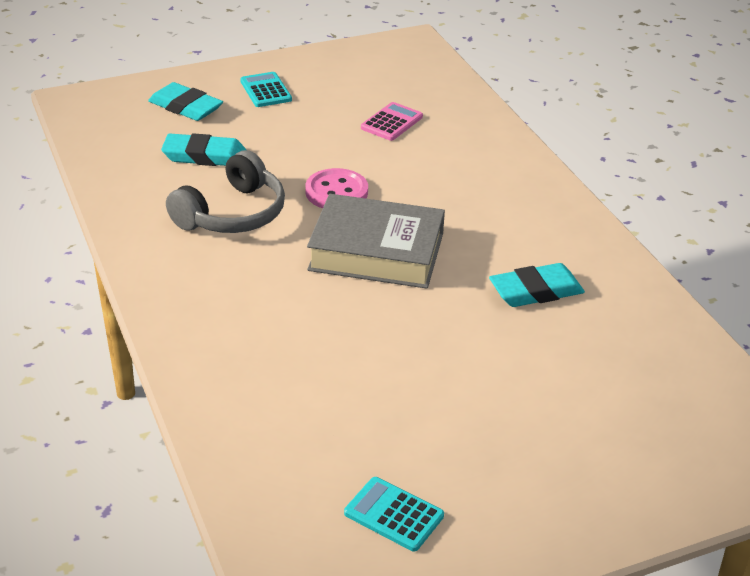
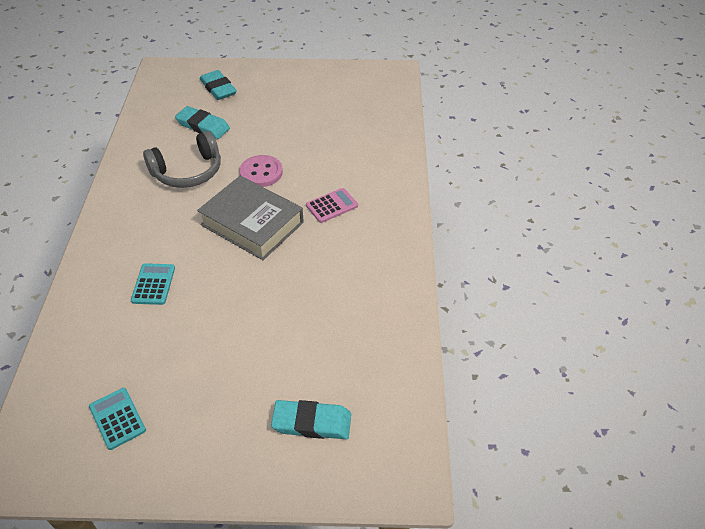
camera: 25 degrees right, 10 degrees up
turquoise calculator [240,72,292,107] -> turquoise calculator moved to [131,263,175,305]
pink calculator [361,102,423,141] -> pink calculator moved to [306,188,358,223]
turquoise eraser [489,263,585,307] -> turquoise eraser moved to [271,400,351,439]

